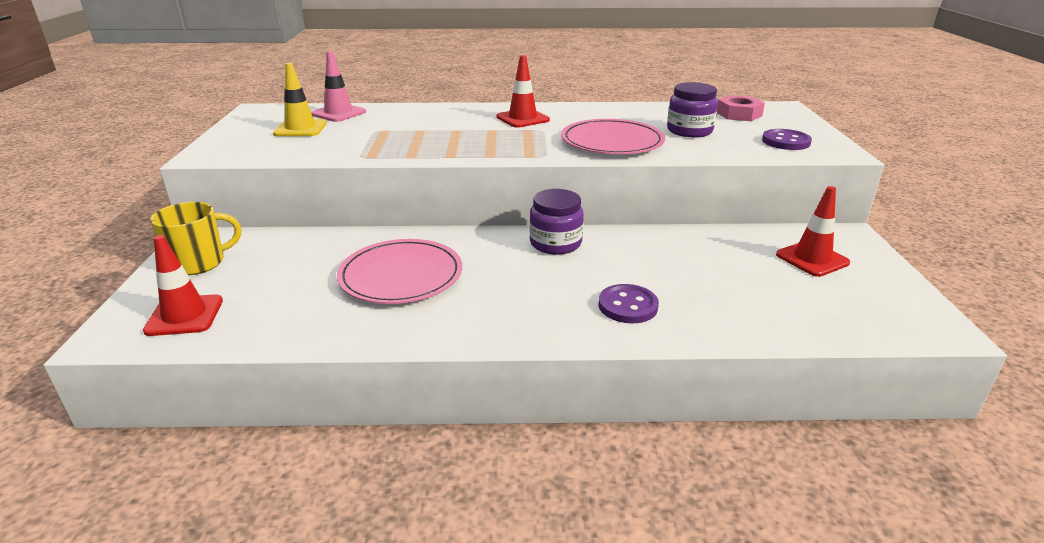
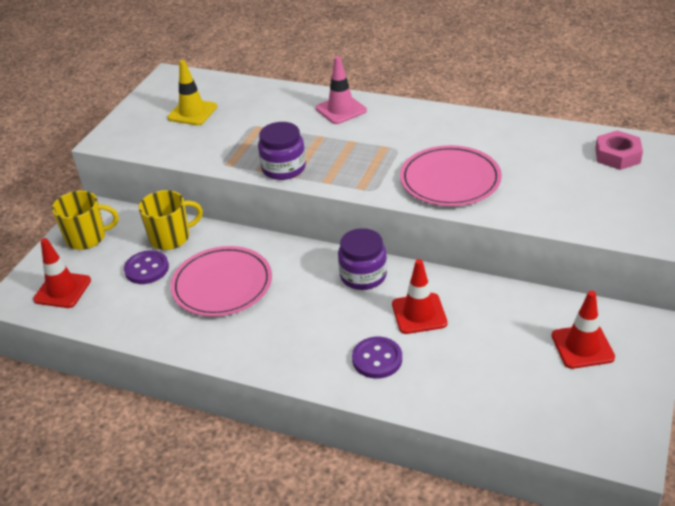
camera: 25 degrees right, 10 degrees up
pink traffic cone [311,51,366,122] -> pink traffic cone moved to [316,56,367,124]
red traffic cone [496,55,550,128] -> red traffic cone moved to [392,259,448,334]
purple jar [667,82,718,137] -> purple jar moved to [258,122,306,180]
purple button [762,129,812,150] -> purple button moved to [124,250,169,284]
none -> yellow mug [139,190,203,250]

